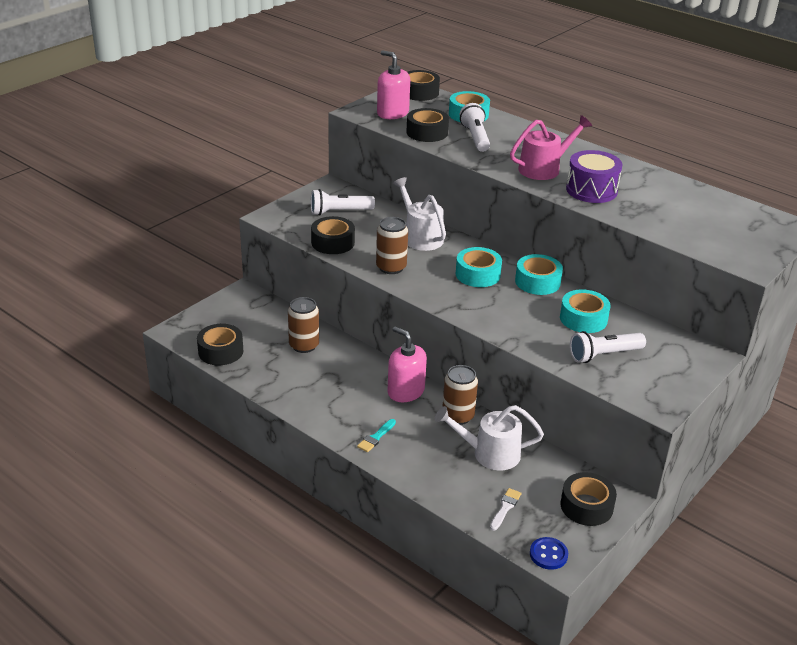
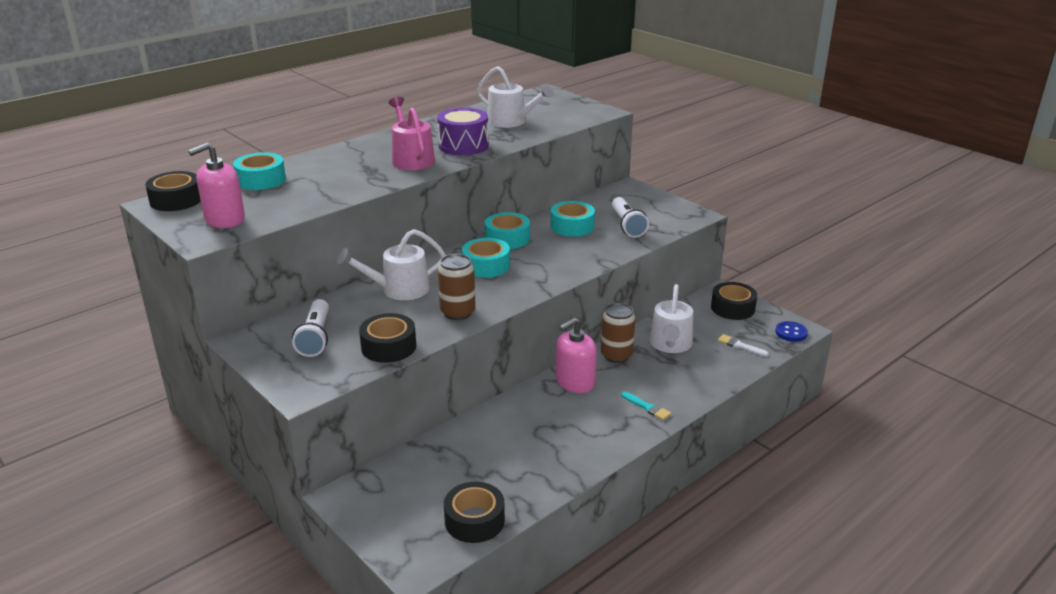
camera: 80 degrees left, 5 degrees down
brown can [288,297,319,353] -> none
black tape [406,108,449,142] -> none
white flashlight [460,103,490,152] -> none
none -> white watering can [477,66,554,128]

